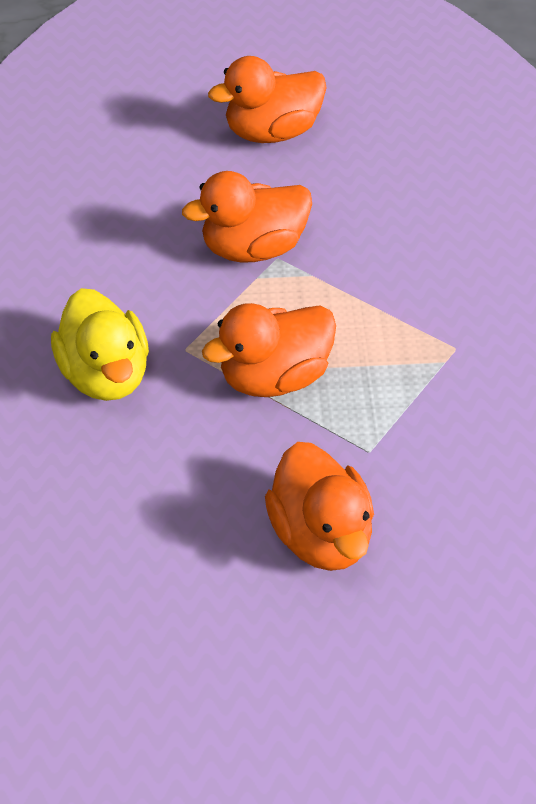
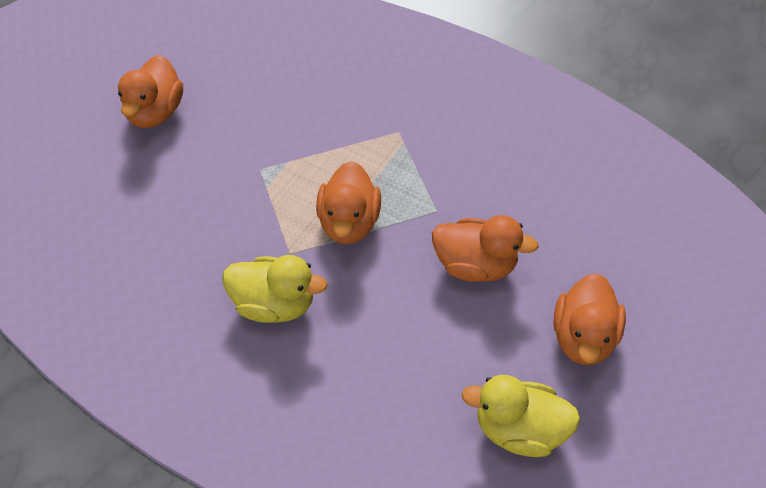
camera: 55 degrees left, 5 degrees up
orange duck [182,171,312,262] -> orange duck moved to [553,273,626,365]
none -> yellow duck [462,375,580,457]

